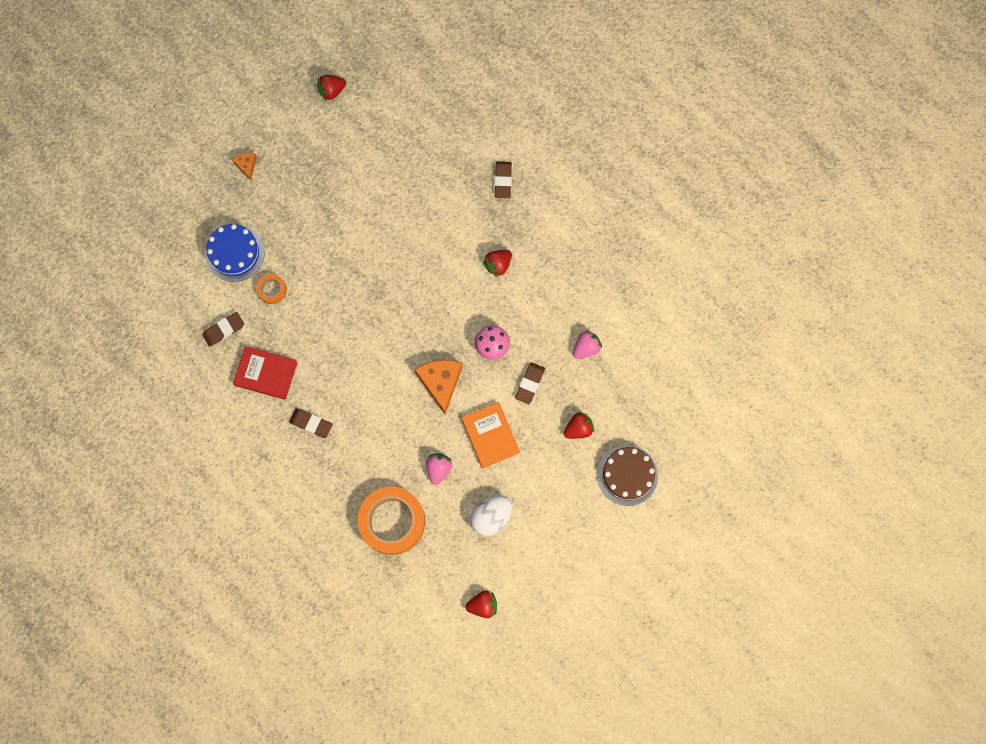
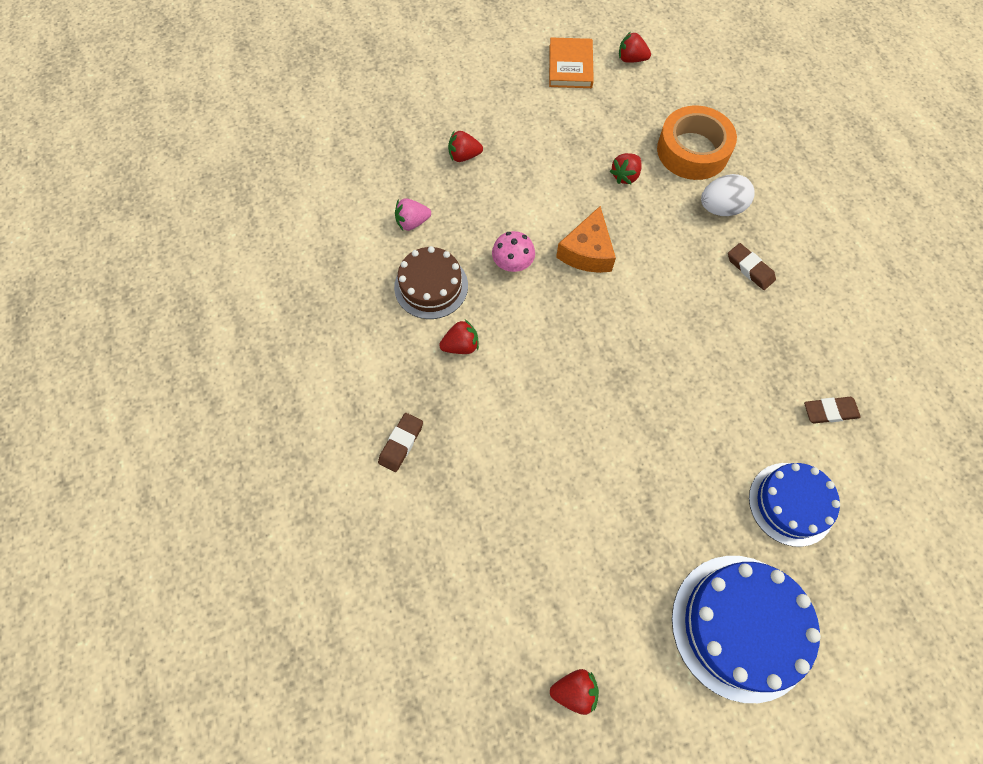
camera: 155 degrees left, 10 degrees down
orange cheese [232,152,257,181] -> blue cake [672,556,821,703]
red book [233,346,298,400] -> none
orange tape [256,274,287,304] -> none
pink strawberry [426,454,452,485] -> red strawberry [610,153,642,185]
orange book [462,402,520,468] -> orange book moved to [549,37,594,88]
white egg [470,496,512,536] -> white egg moved to [701,174,755,216]
brown eraser [515,362,545,404] -> none
brown cake [597,445,658,506] -> brown cake moved to [394,246,468,319]

